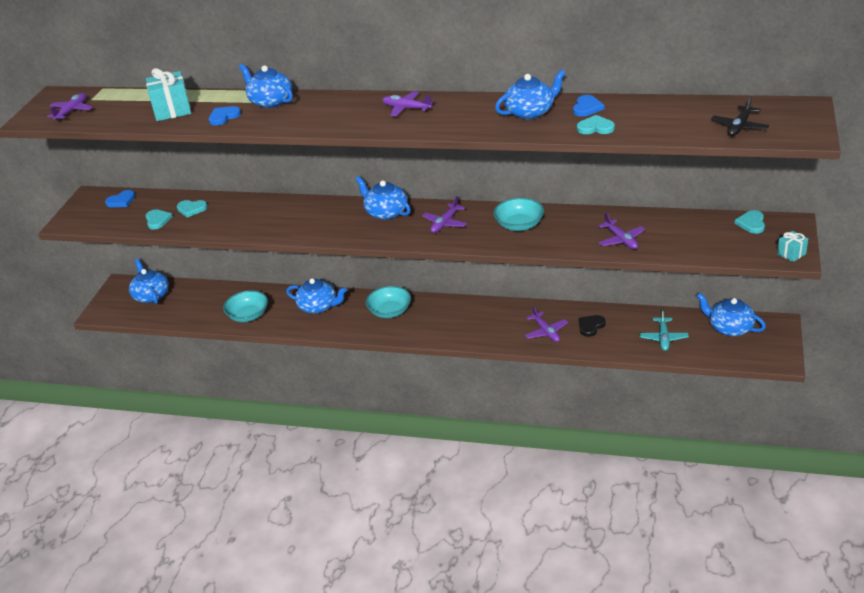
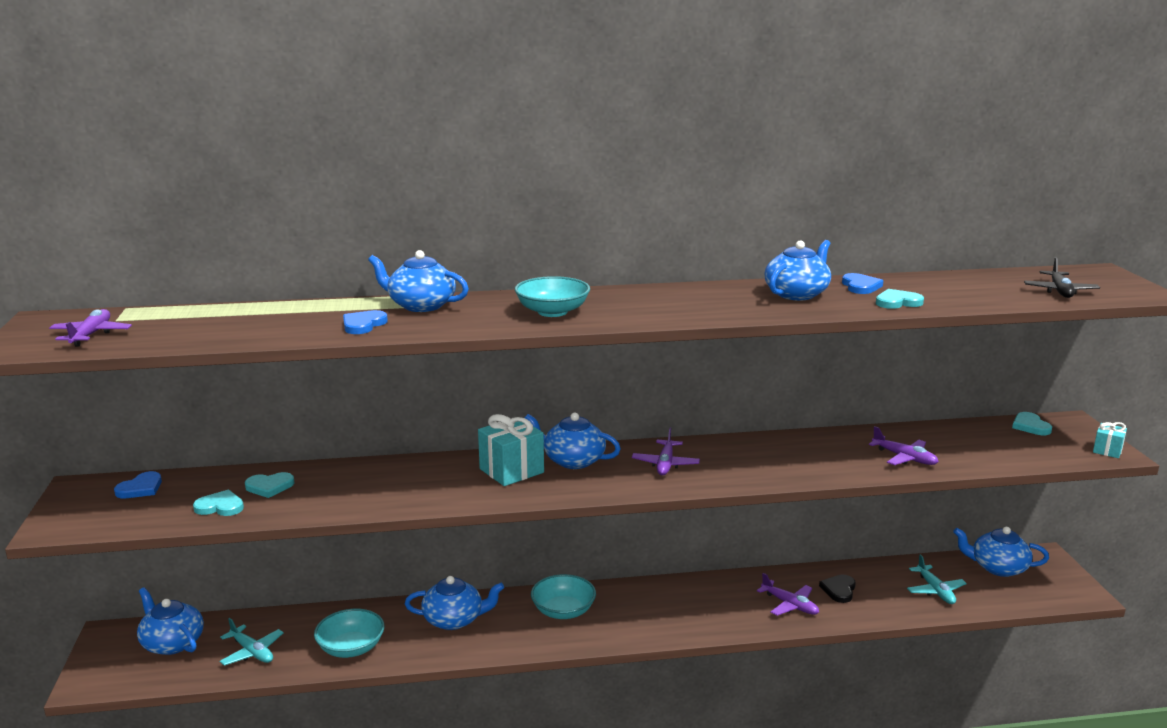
camera: 25 degrees left, 15 degrees down
turquoise gift [146,68,191,121] -> turquoise gift moved to [478,414,544,486]
turquoise heart [146,209,173,230] -> turquoise heart turned 45 degrees counterclockwise [193,490,244,516]
purple plane [382,91,434,116] -> none
turquoise bowl [493,198,544,231] -> turquoise bowl moved to [515,276,590,317]
none -> turquoise plane [220,618,284,666]

